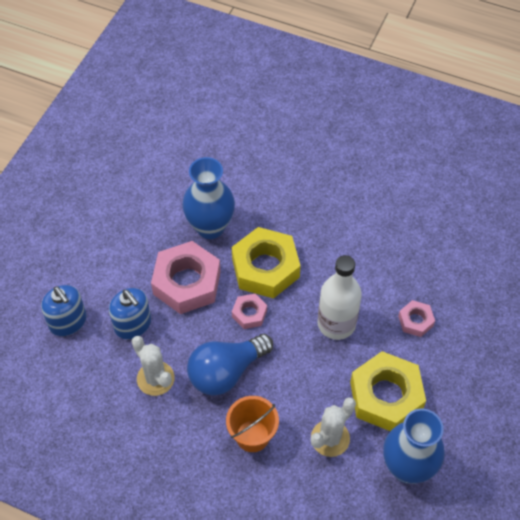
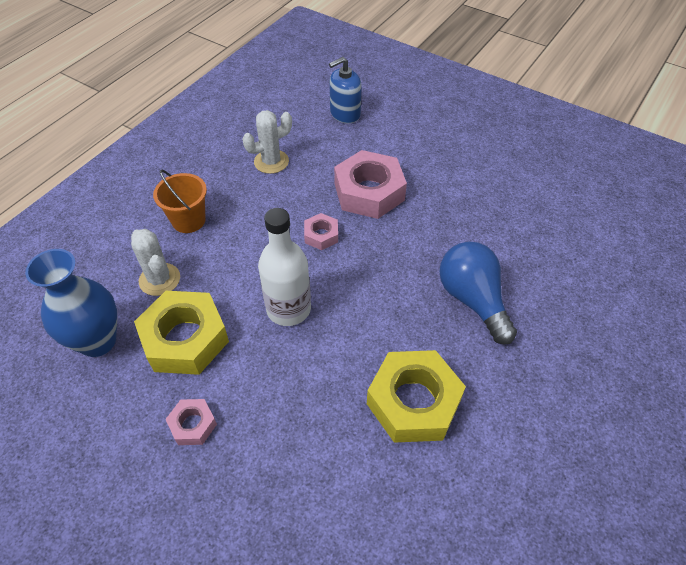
camera: 100 degrees right, 5 degrees down
blue soap dispenser [109,288,151,339] -> none
blue vase [182,157,235,239] -> none
blue light bulb [187,334,273,395] -> blue light bulb moved to [439,242,517,344]
yellow nut [232,227,301,299] -> yellow nut moved to [367,350,466,443]
pink nut [398,300,435,337] -> pink nut moved to [165,399,217,445]

